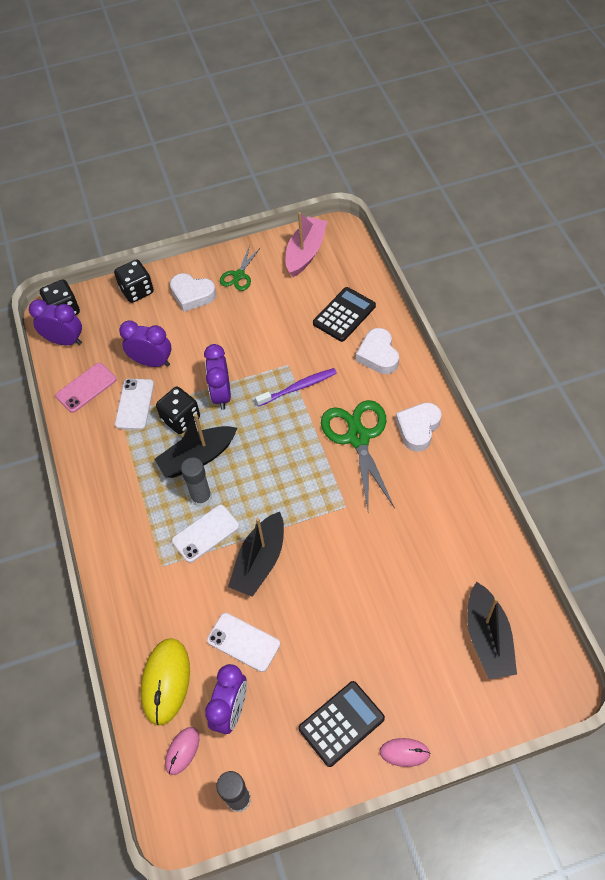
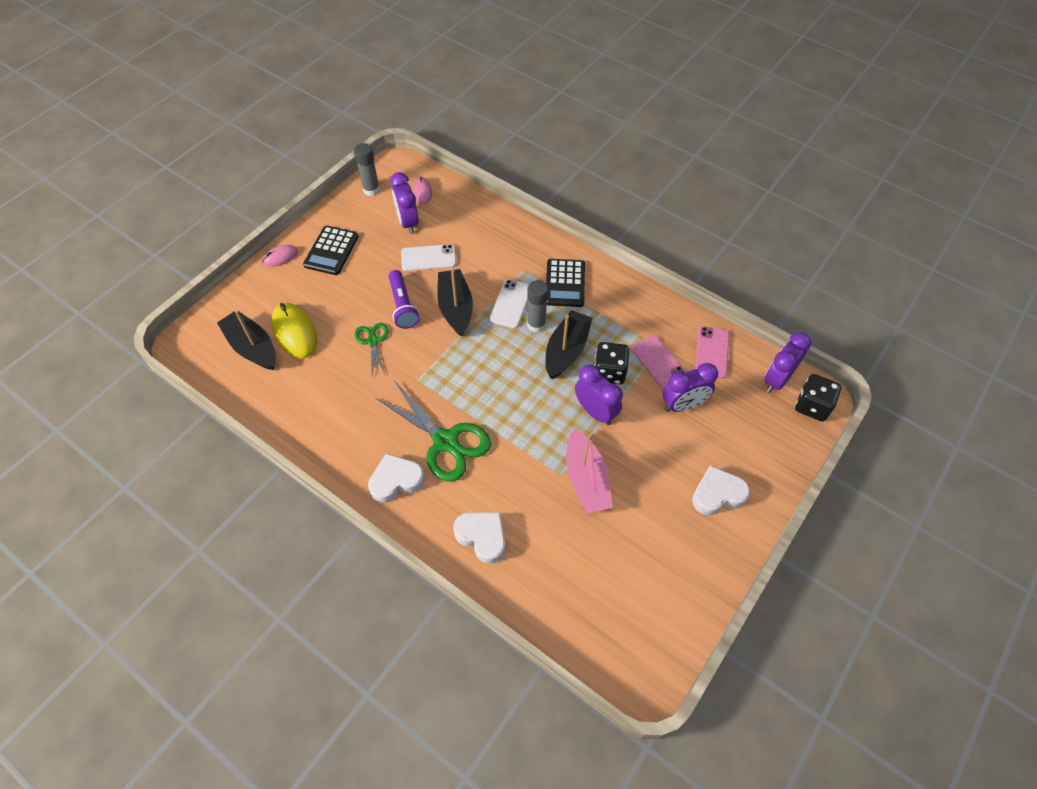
camera: 140 degrees right, 0 degrees up
purple clock [29,299,82,345] -> purple clock turned 150 degrees clockwise [764,332,811,393]
black dice [114,259,154,303] -> none
white phone [115,379,154,430] -> pink phone [631,335,686,389]
yellow mouse [141,638,190,726] -> yellow mouse moved to [271,302,317,359]
green scissors [220,245,261,291] -> green scissors moved to [355,323,389,376]
purple toothbrush [255,368,337,406] -> none
pink boat [286,212,327,277] -> pink boat moved to [566,428,613,513]
black calculator [313,287,376,342] -> black calculator moved to [546,259,585,307]
white heart [396,402,442,452] -> white heart turned 105 degrees counterclockwise [368,453,425,503]
none -> purple flashlight [389,270,420,329]

